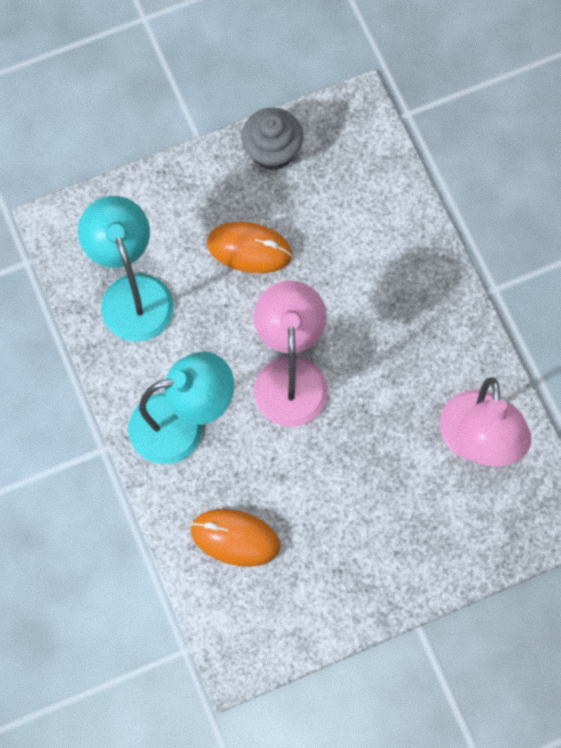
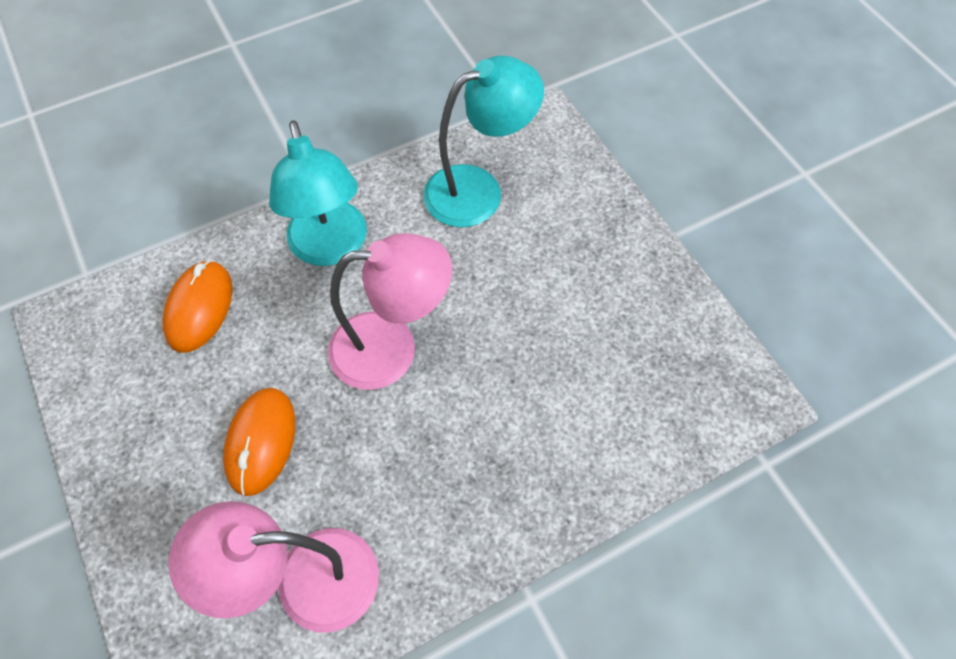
camera: 85 degrees right, 10 degrees down
orange mouse [207,222,292,273] -> orange mouse moved to [223,388,295,496]
grey cupcake [242,108,303,170] -> none

